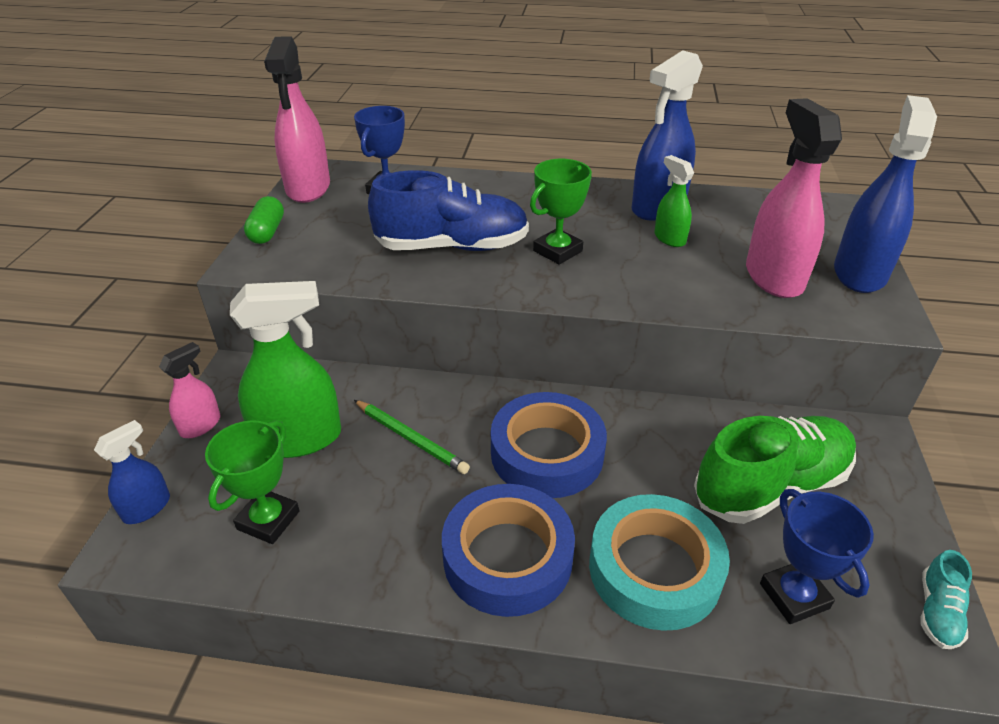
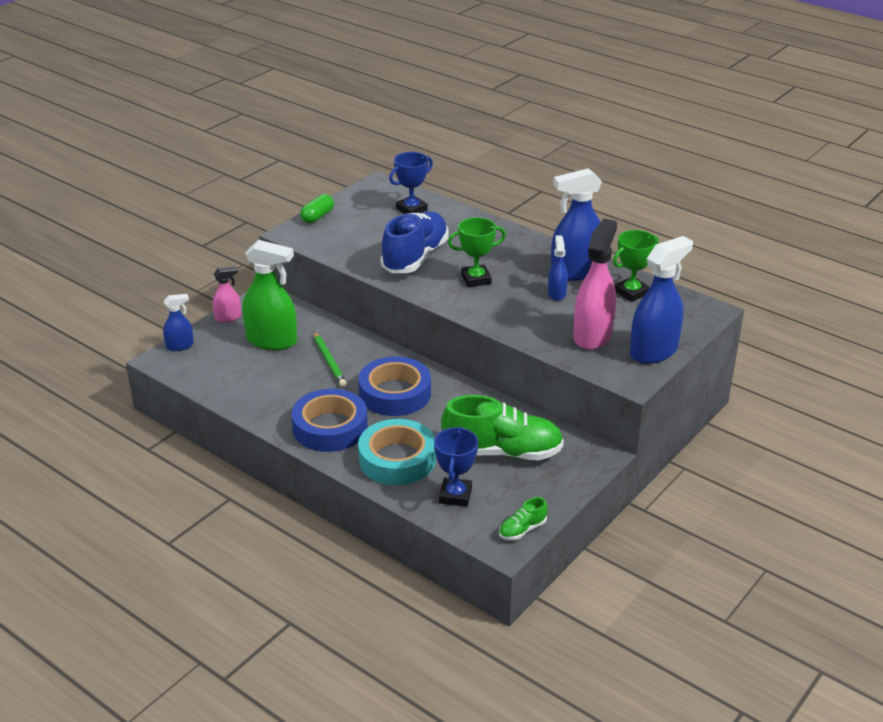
camera: 30 degrees right, 5 degrees down
green trophy [205,420,300,544] -> green trophy moved to [613,230,659,302]
pink spray bottle [264,37,330,203] -> none
blue shoe [368,170,529,251] -> blue shoe turned 90 degrees counterclockwise [380,211,449,273]
green spray bottle [654,155,694,247] -> blue spray bottle [548,236,568,301]
turquoise shoe [920,550,972,649] -> green shoe [499,497,548,540]

